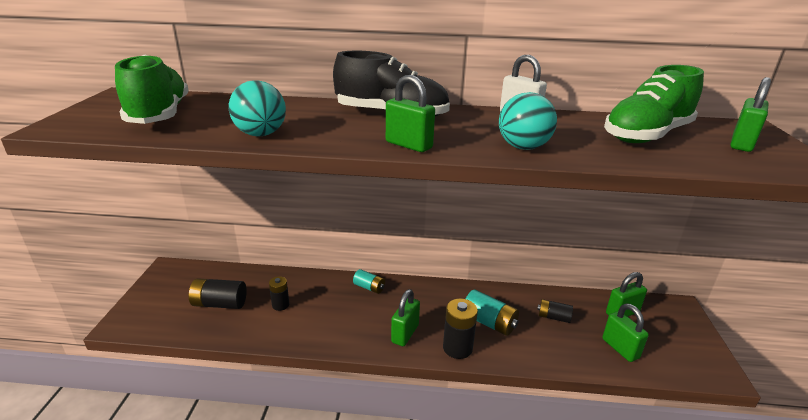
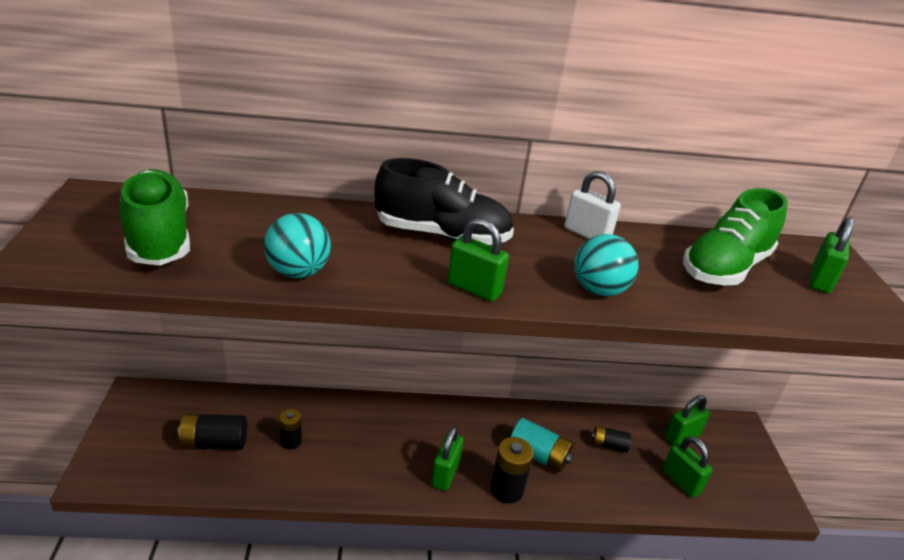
camera: 10 degrees left, 5 degrees up
turquoise battery [353,269,385,294] -> none

